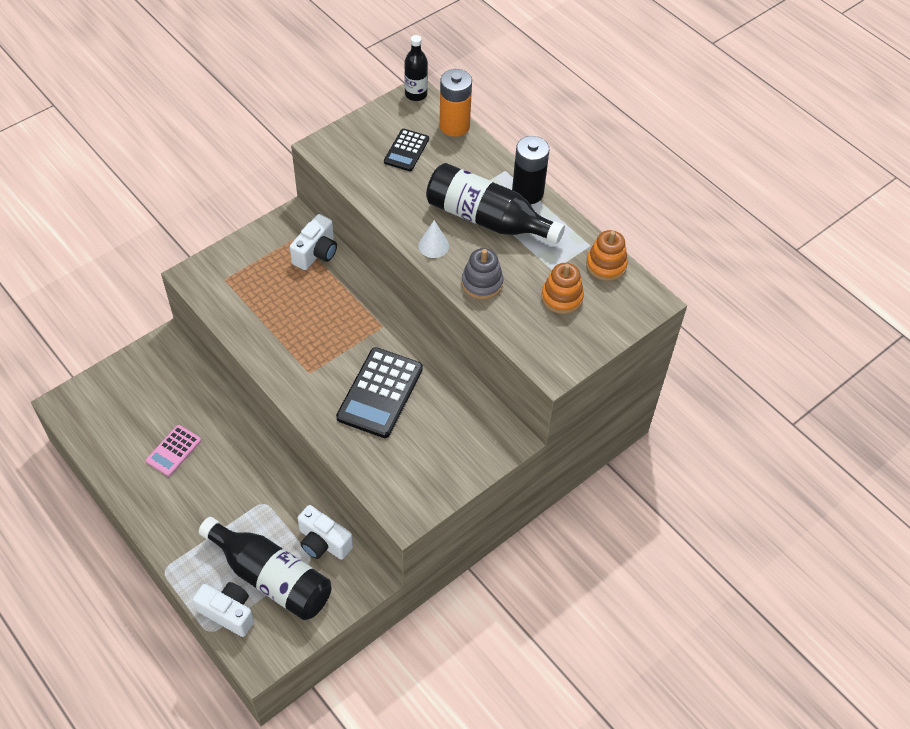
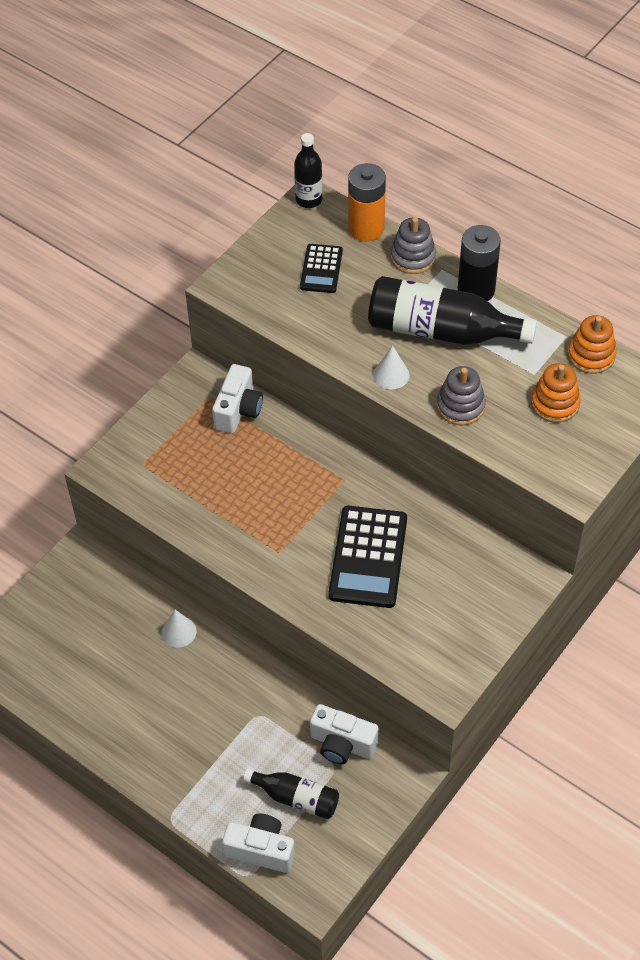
camera: 10 degrees left, 0 degrees up
pink calculator [146,425,201,476] -> none
black bottle [199,517,332,620] -> black bottle [243,768,339,819], size x0.56
none -> white cone [162,610,196,648]
none -> grey stacking toy [391,217,436,274]

